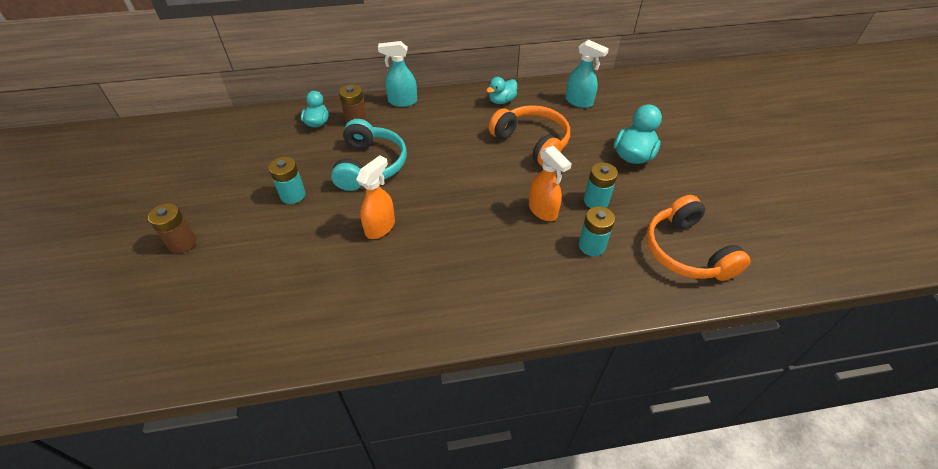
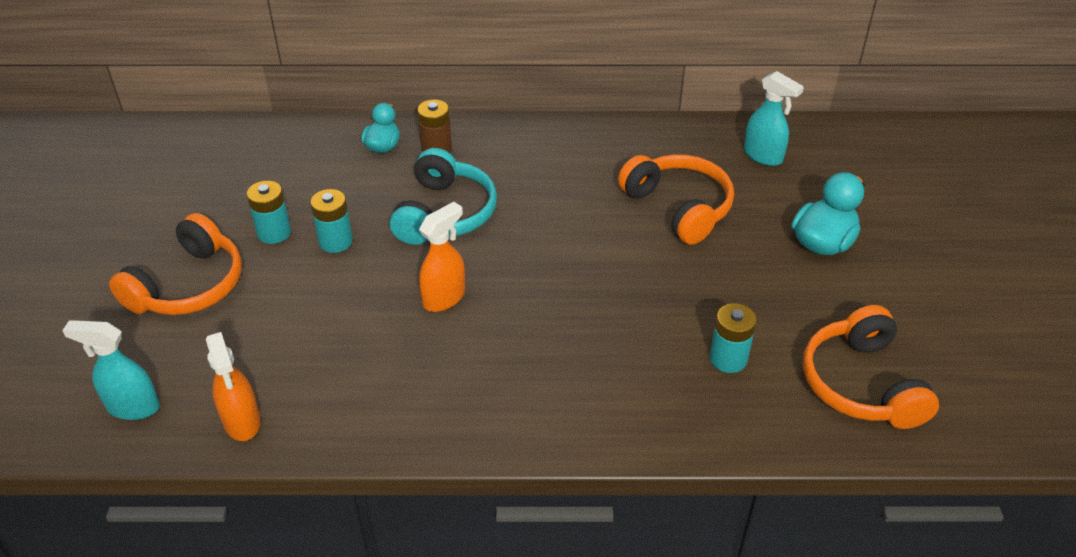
camera: 10 degrees right, 5 degrees down
brown battery [148,203,197,253] -> orange headphones [109,213,242,315]
turquoise spray bottle [378,41,417,107] -> turquoise spray bottle moved to [62,320,160,420]
turquoise duck [486,77,517,104] -> none
orange spray bottle [529,146,572,221] -> orange spray bottle moved to [206,332,261,441]
turquoise battery [584,162,618,208] -> turquoise battery moved to [247,181,291,244]

